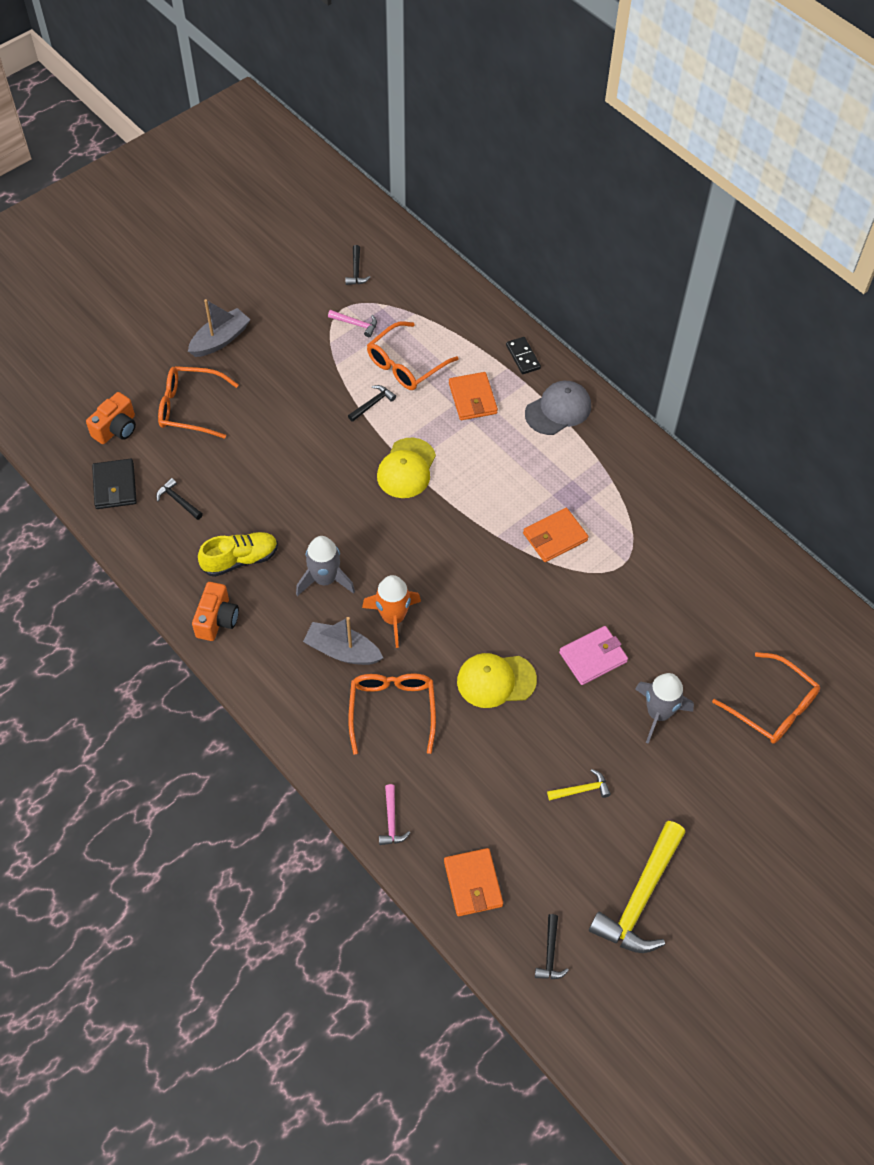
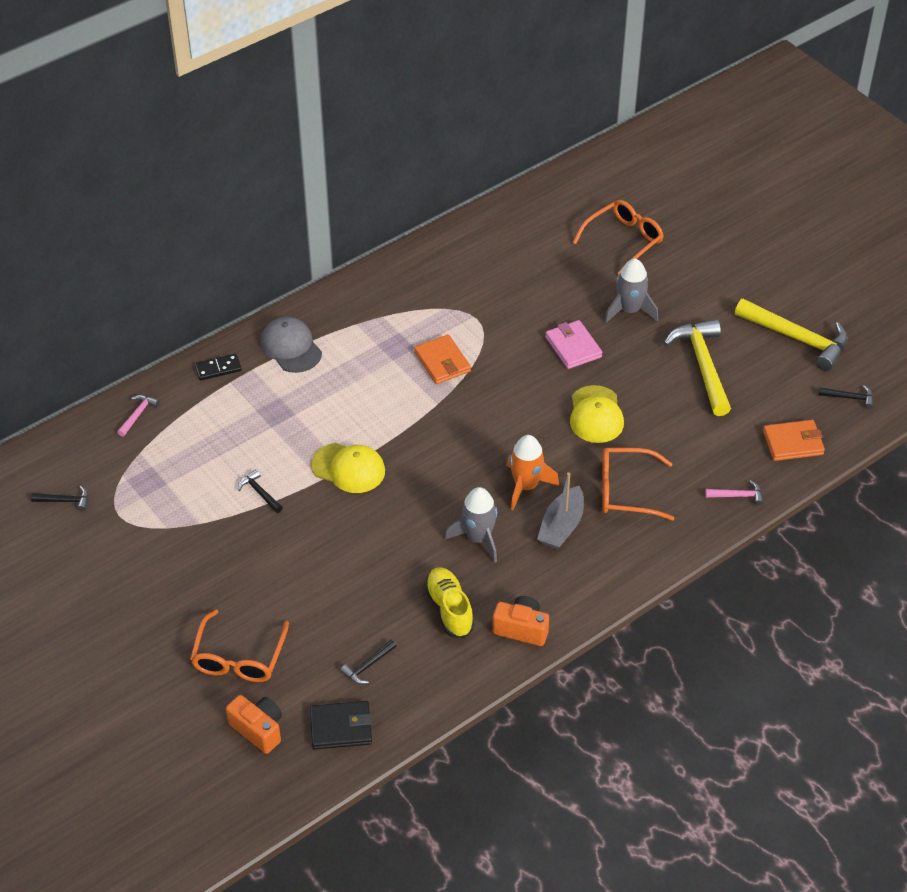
camera: 85 degrees left, 10 degrees down
grey boat [188,299,251,357] -> none
pink hammer [328,310,377,337] -> pink hammer moved to [117,395,160,437]
orange glasses [367,321,459,390] -> none
orange wallet [449,372,498,420] -> none
yellow hammer [547,769,611,801] -> yellow hammer [664,319,731,416], size x2.22

